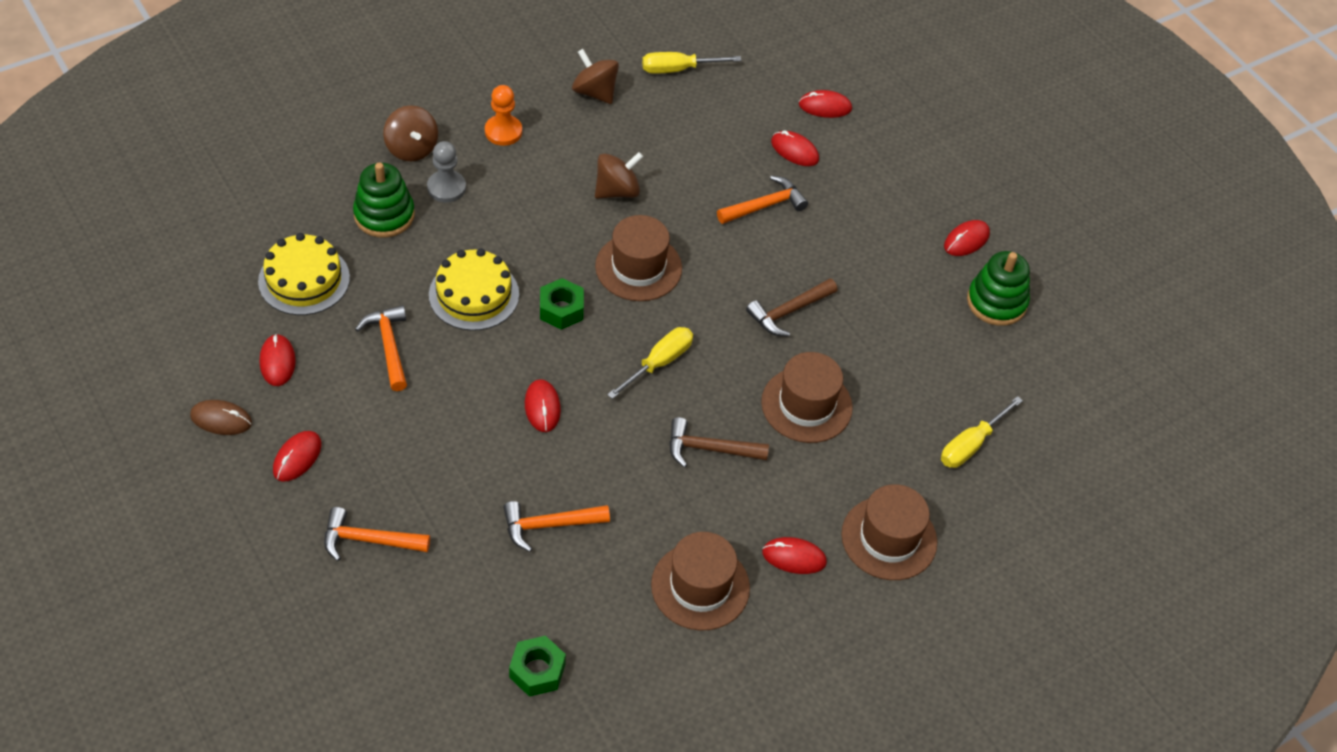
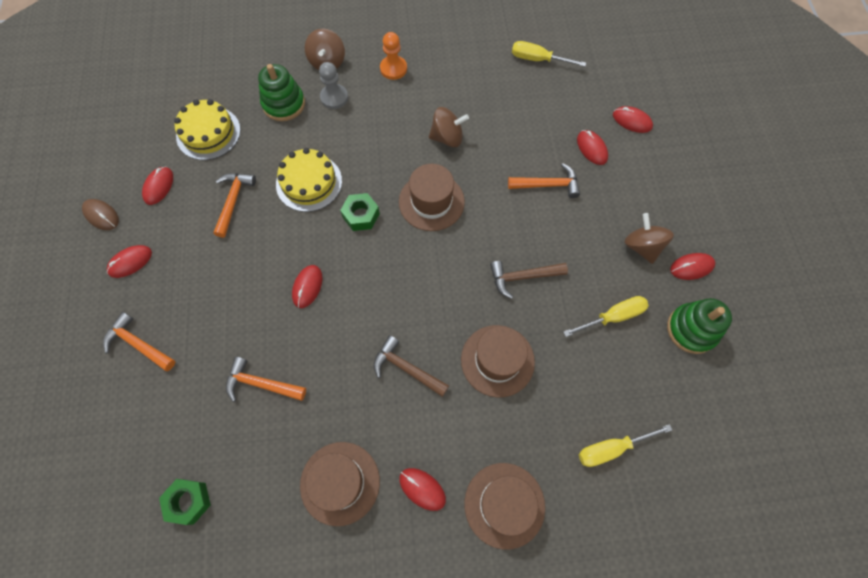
camera: 30 degrees right, 15 degrees up
brown spinning top [572,49,619,104] -> brown spinning top moved to [625,213,674,264]
yellow screwdriver [607,327,693,399] -> yellow screwdriver moved to [564,296,649,337]

